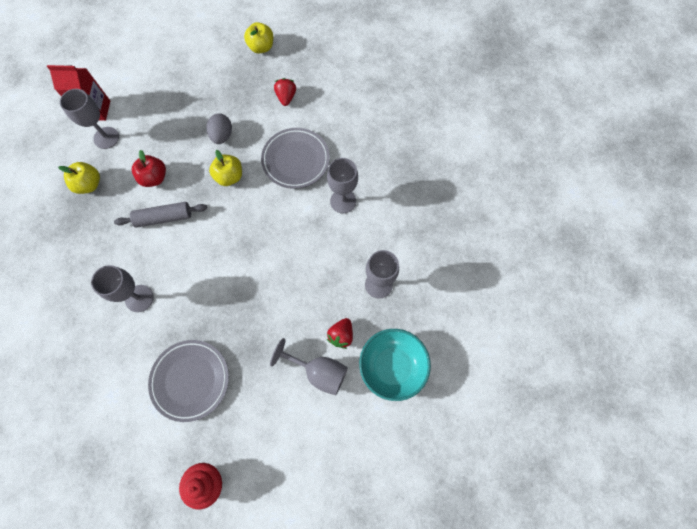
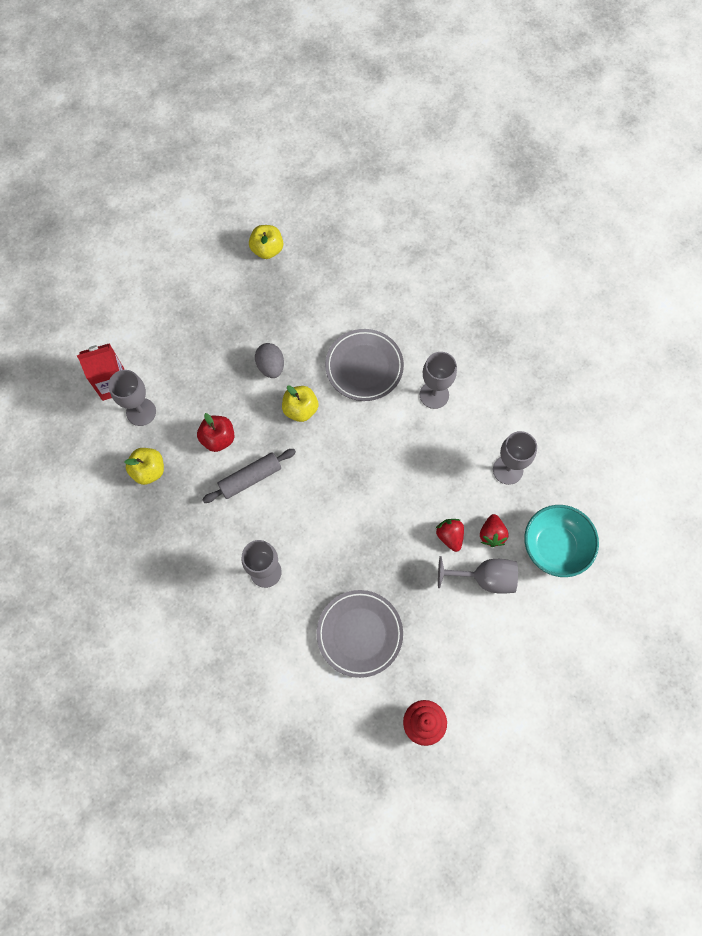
camera: 20 degrees left, 0 degrees up
red strawberry [274,78,296,106] -> red strawberry moved to [435,519,464,552]

